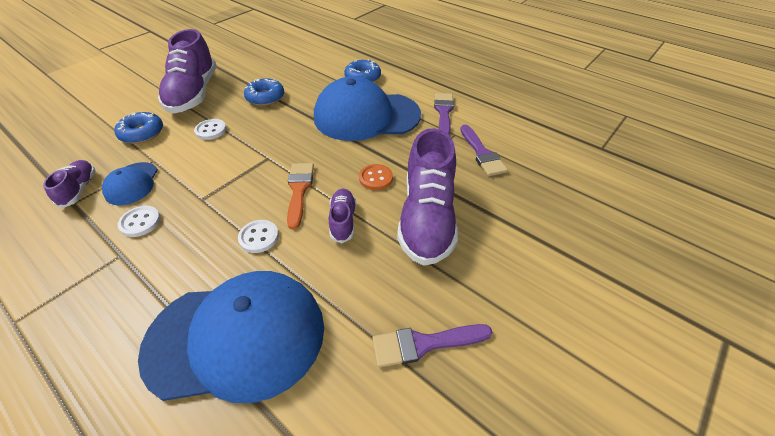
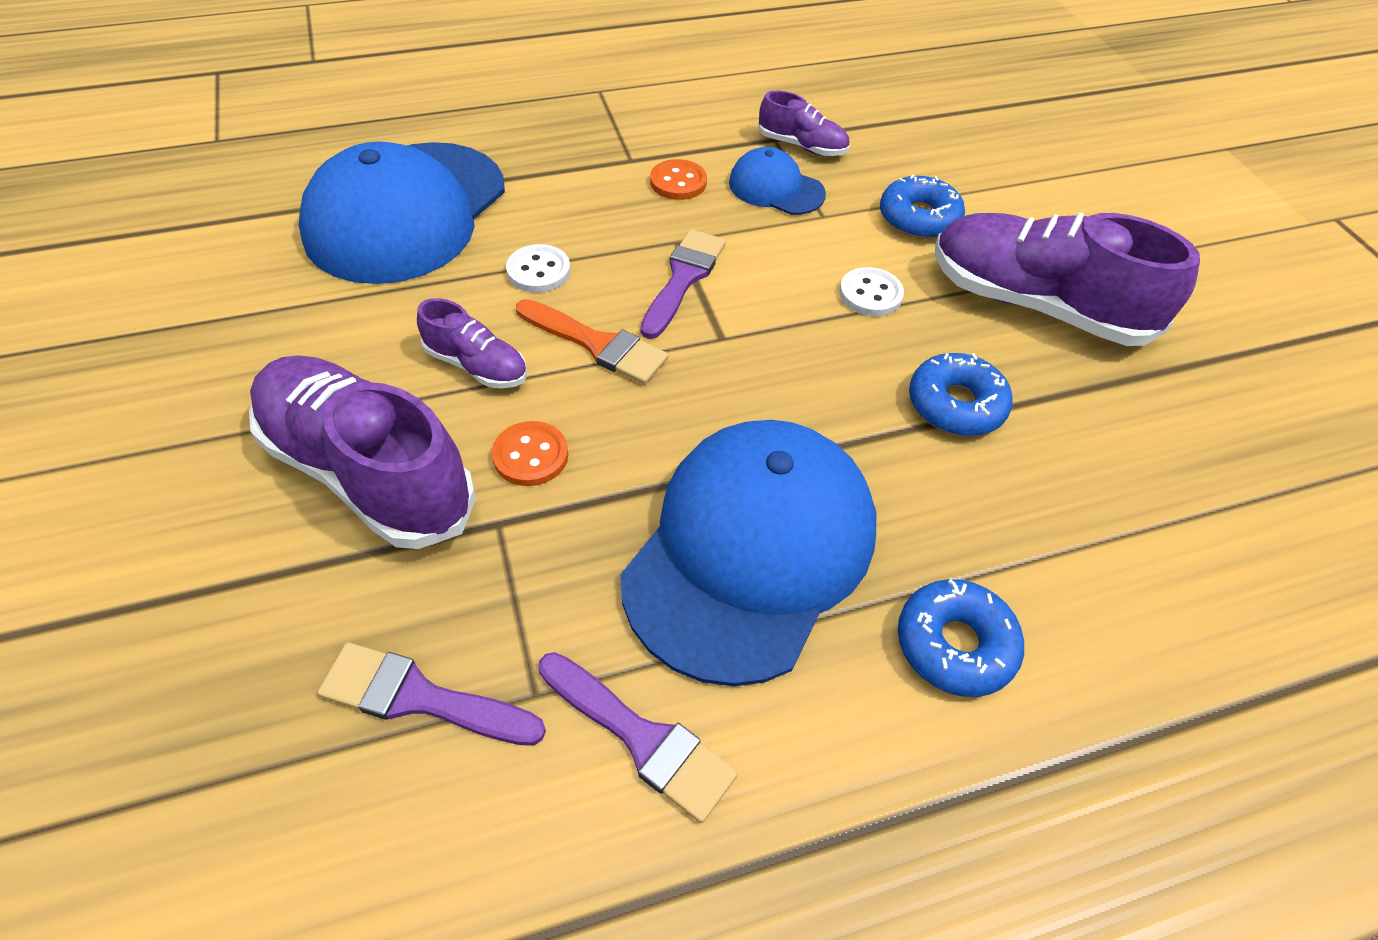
camera: 120 degrees right, 5 degrees up
white button [118,206,161,237] -> orange button [650,159,707,200]
purple brush [372,324,492,368] -> purple brush moved to [640,229,726,339]

